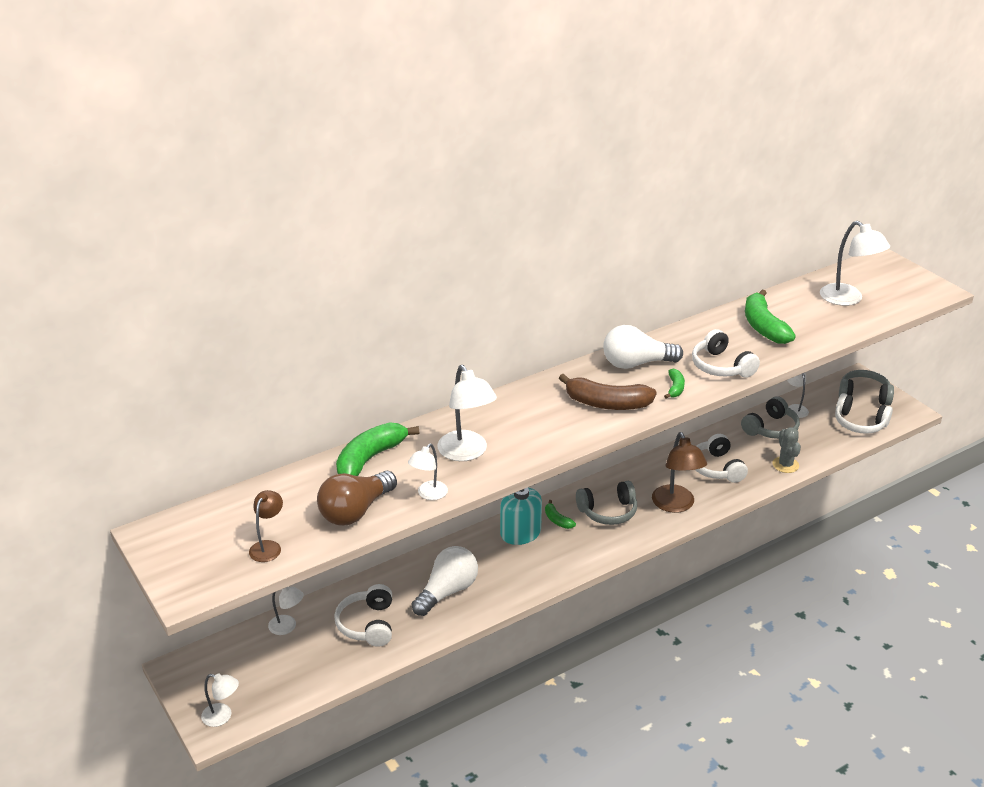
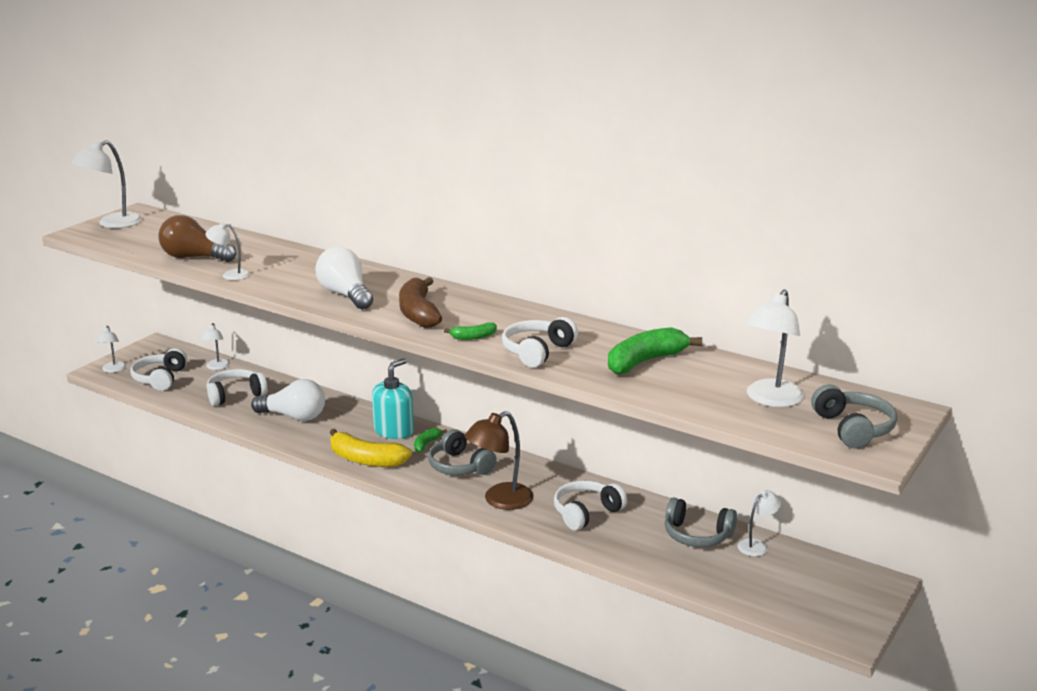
camera: 65 degrees right, 10 degrees down
brown lamp [249,490,283,562] -> none
green banana [336,422,419,476] -> none
white lamp [438,365,497,461] -> white lamp moved to [71,140,142,228]
white light bulb [603,325,683,369] -> white light bulb moved to [315,247,373,309]
grey cactus [773,427,801,473] -> none
white headphones [835,393,893,434] -> white headphones moved to [130,348,187,391]
grey headphones [839,370,894,406] -> grey headphones moved to [811,385,897,449]
none -> yellow banana [330,429,412,467]

